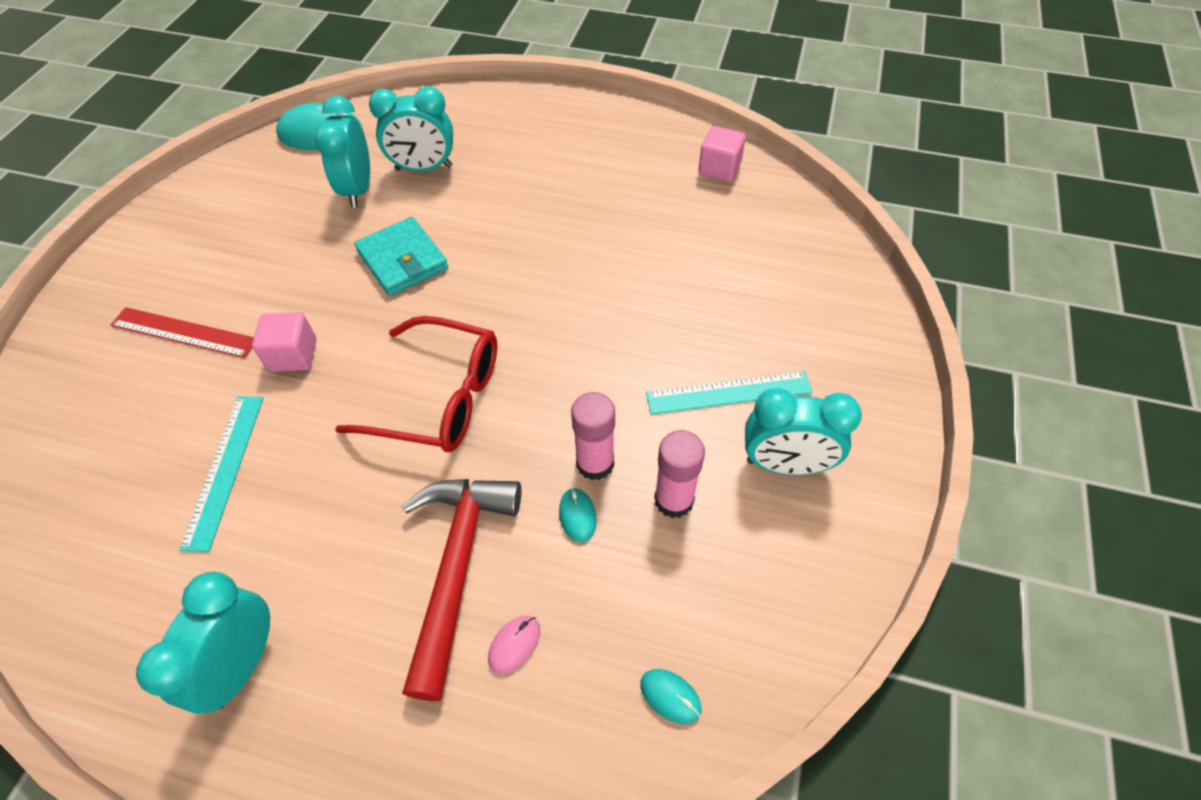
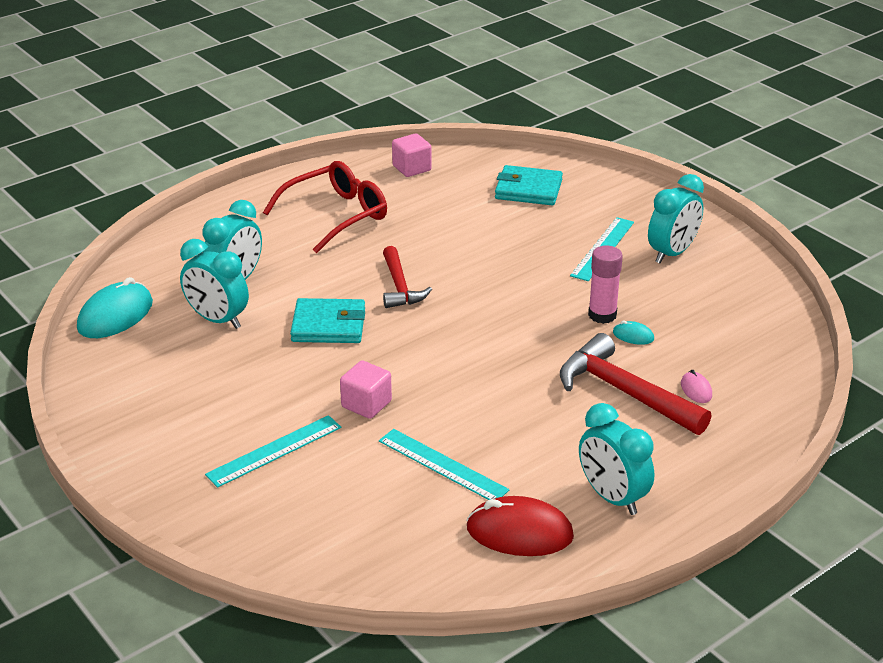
camera: 55 degrees left, 20 degrees down
red ruler [111,307,254,358] -> turquoise ruler [205,415,341,488]
red glasses [335,316,497,452] -> red glasses moved to [263,161,387,253]
turquoise mouse [640,669,702,724] -> none
pink glue stick [654,430,705,518] -> none
none -> red hammer [383,246,432,308]
none -> red mouse [466,496,574,556]
none -> turquoise wallet [495,165,563,205]

